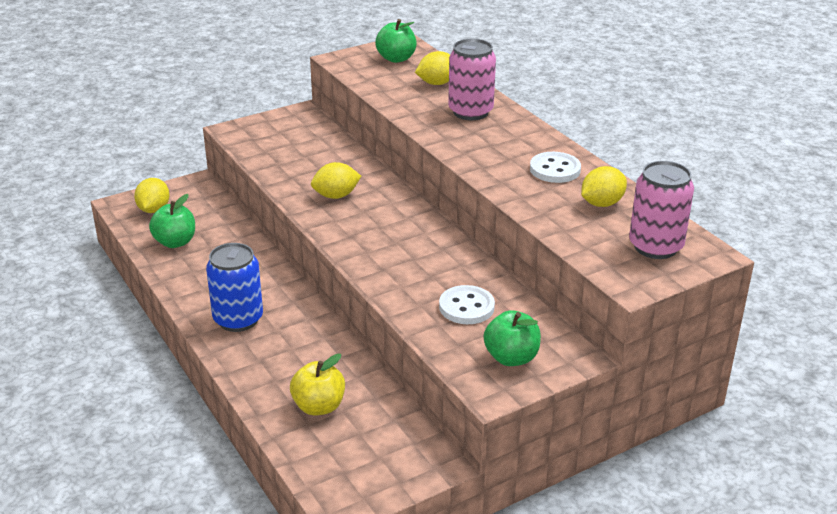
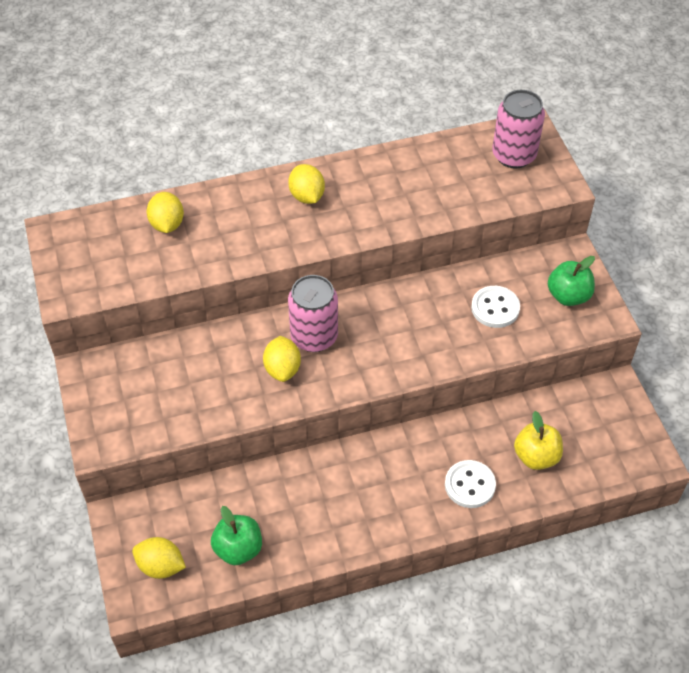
camera: 75 degrees left, 20 degrees up
blue can [206,243,263,332] -> none
green apple [375,19,416,63] -> none
pink can [448,39,496,120] -> pink can moved to [288,275,338,352]
white button [530,152,581,183] -> white button moved to [445,460,496,508]
yellow lemon [581,166,627,207] -> yellow lemon moved to [288,164,325,204]

